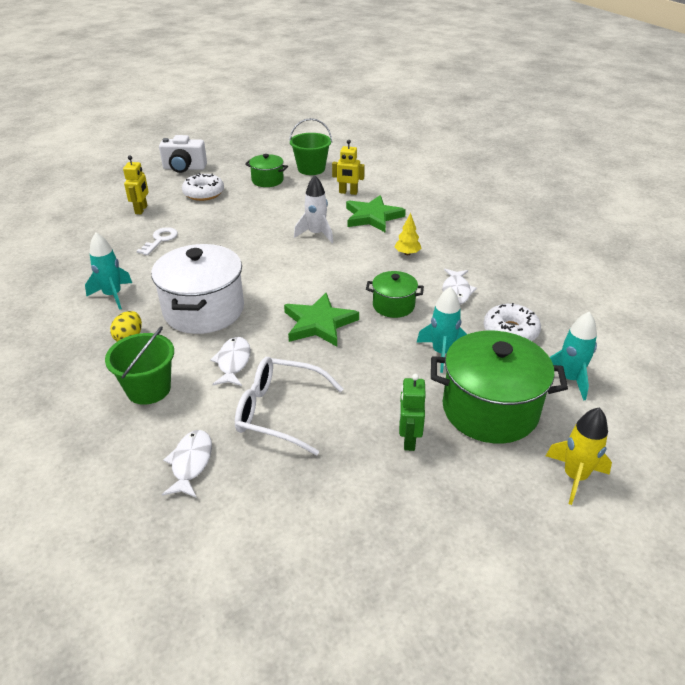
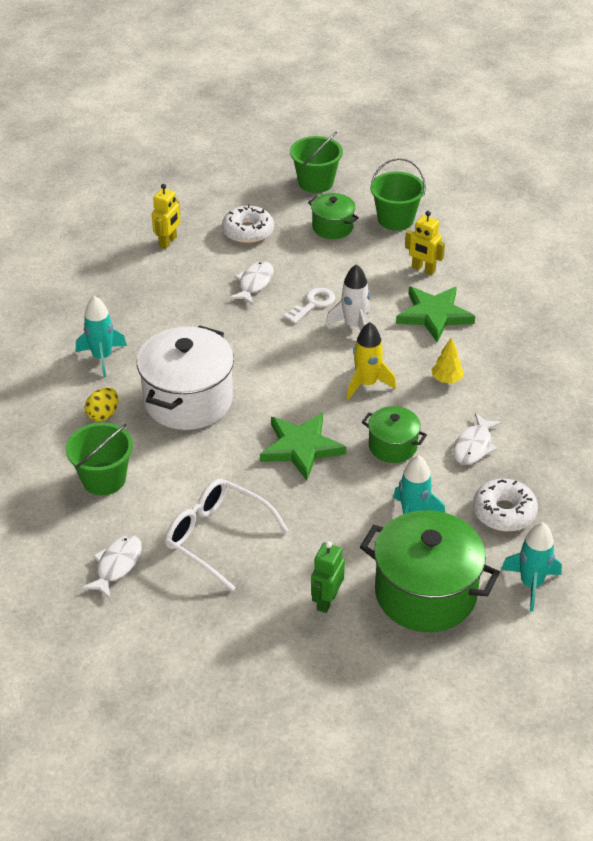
camera: 20 degrees right, 5 degrees up
white key [137,227,178,255] -> white key moved to [284,287,335,324]
white camera [159,135,207,173] -> none
white fish [210,337,251,386] -> white fish moved to [229,261,274,304]
yellow rocket [546,407,612,505] -> yellow rocket moved to [347,322,397,400]
none -> green bucket [290,131,343,193]

